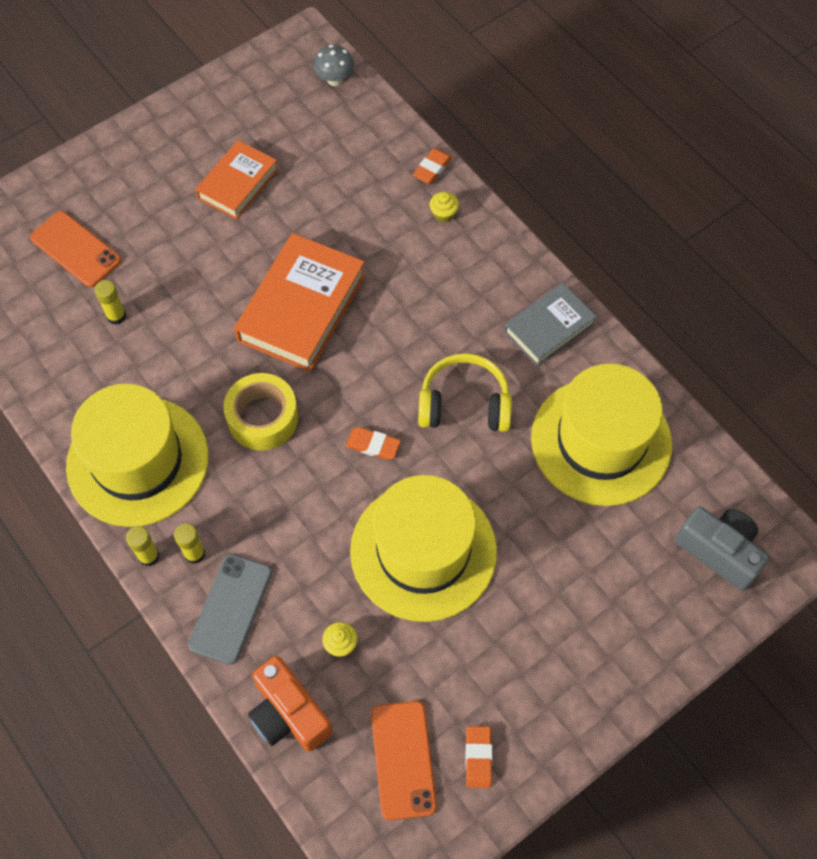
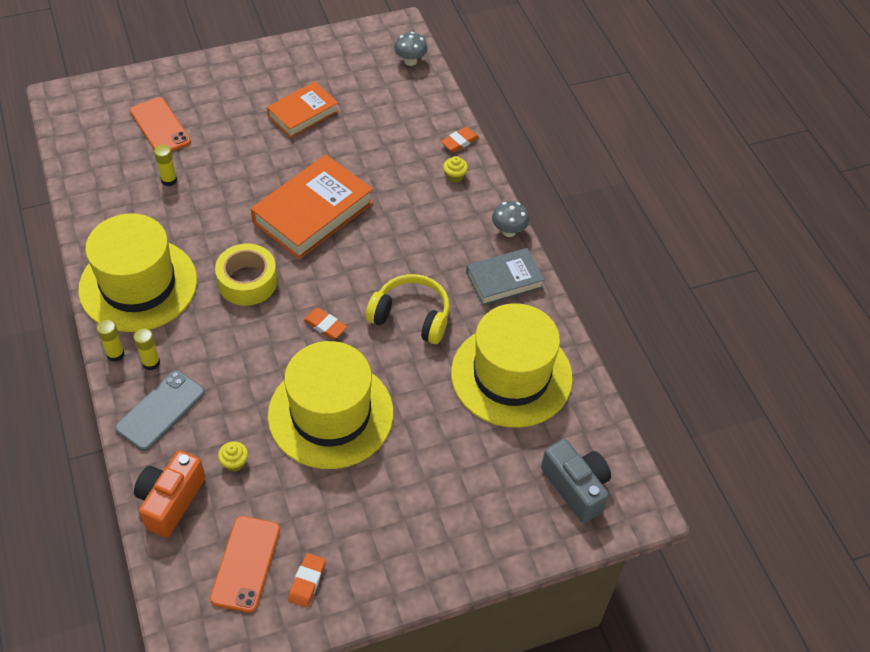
camera: 15 degrees right, 10 degrees down
orange camera [248,656,333,752] -> orange camera turned 45 degrees clockwise [134,450,205,538]
none -> grey mushroom [492,201,529,237]

